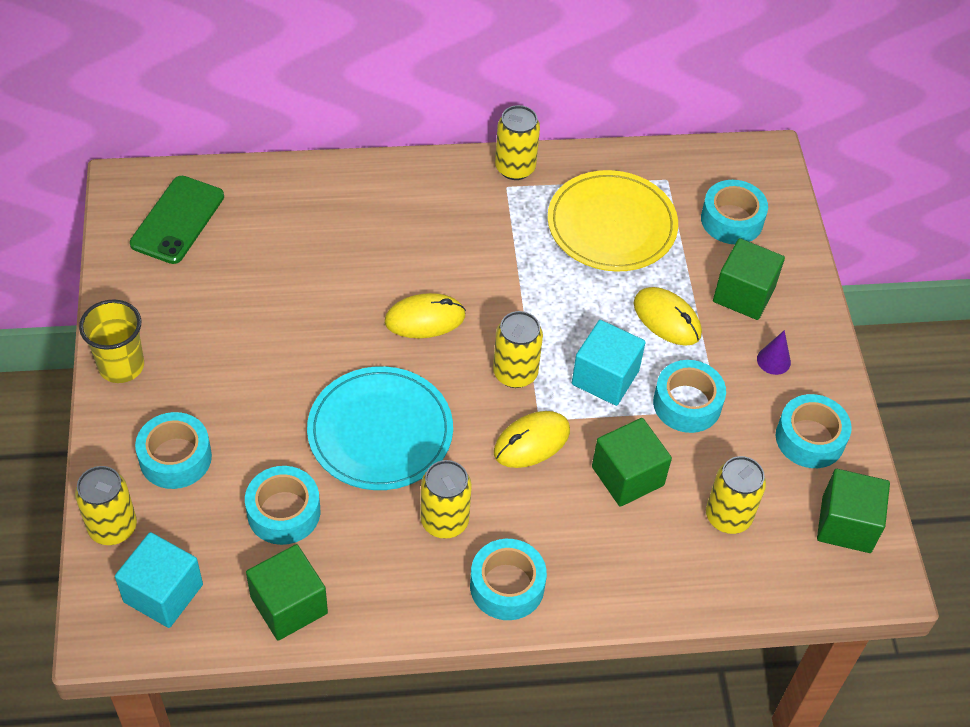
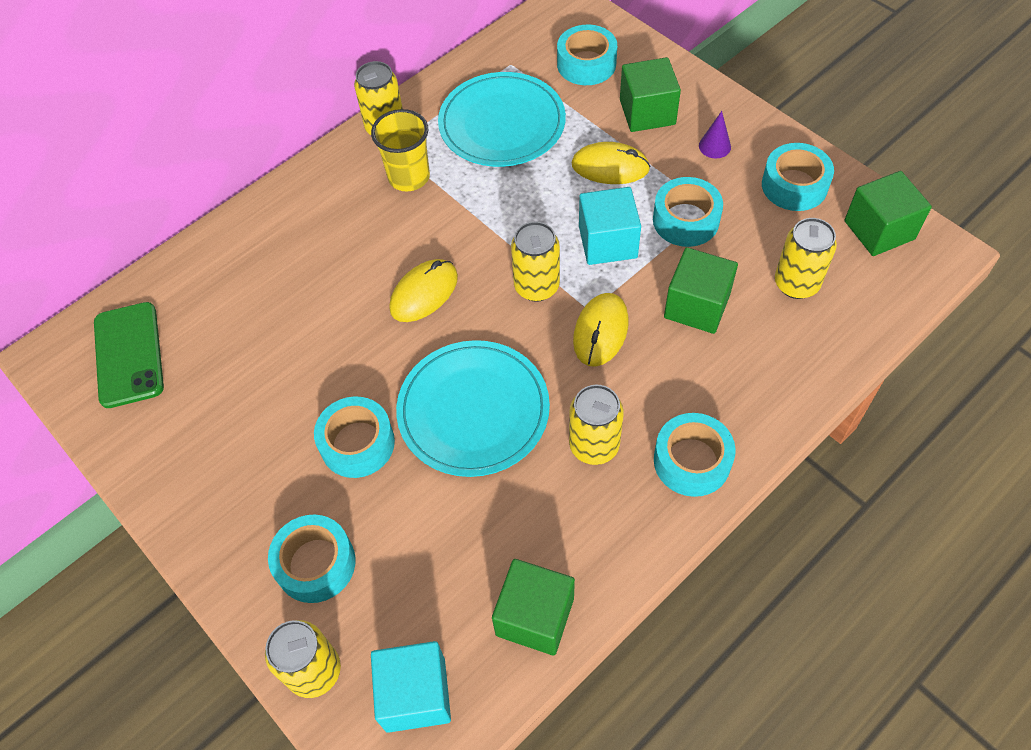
camera: 30 degrees left, 5 degrees up
yellow cup [79,299,144,383] -> yellow cup moved to [371,109,430,191]
turquoise tape [245,466,320,545] -> turquoise tape moved to [314,397,395,478]
yellow plate [547,170,678,272] -> turquoise plate [438,72,566,167]

